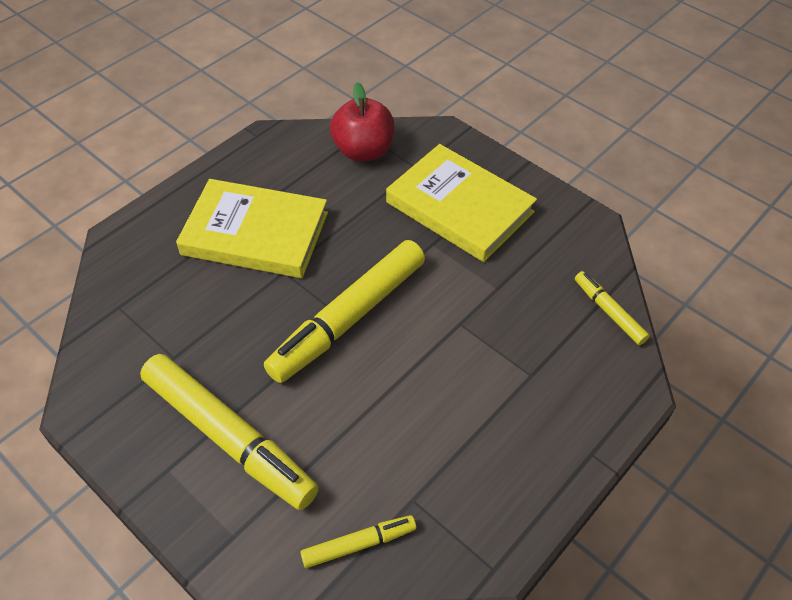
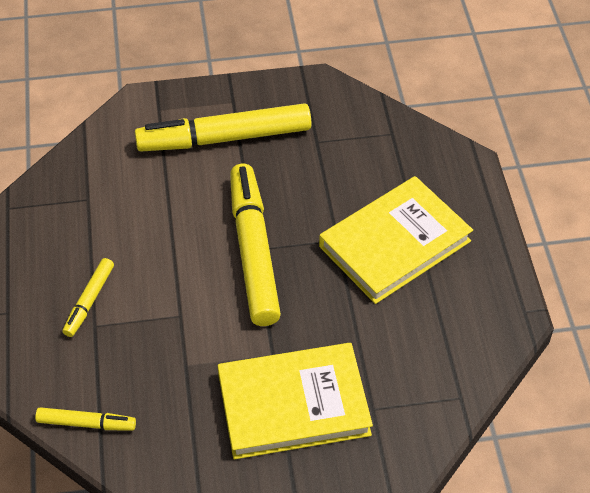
camera: 130 degrees right, 0 degrees up
yellow marker [300,515,416,568] -> yellow marker moved to [63,258,114,337]
red apple [330,82,395,161] -> none

